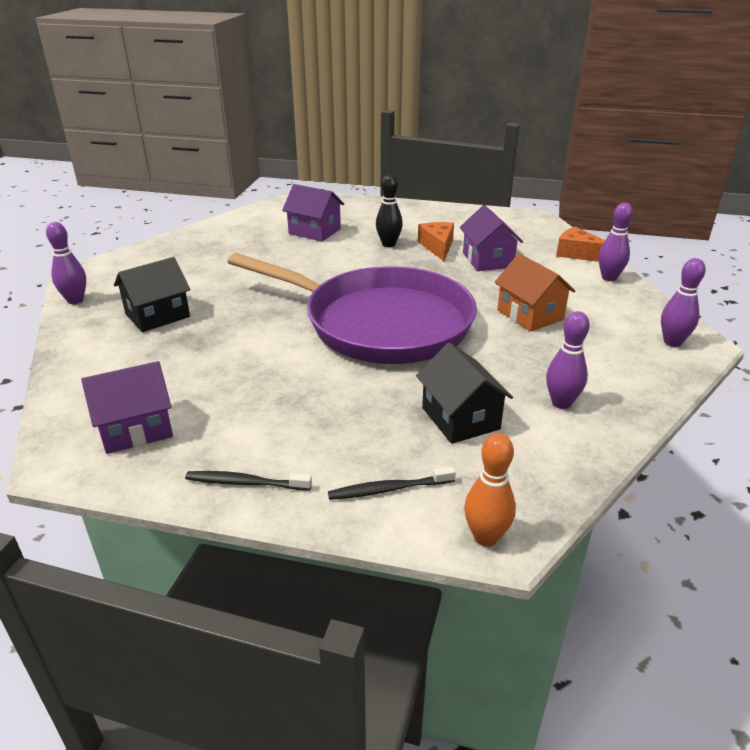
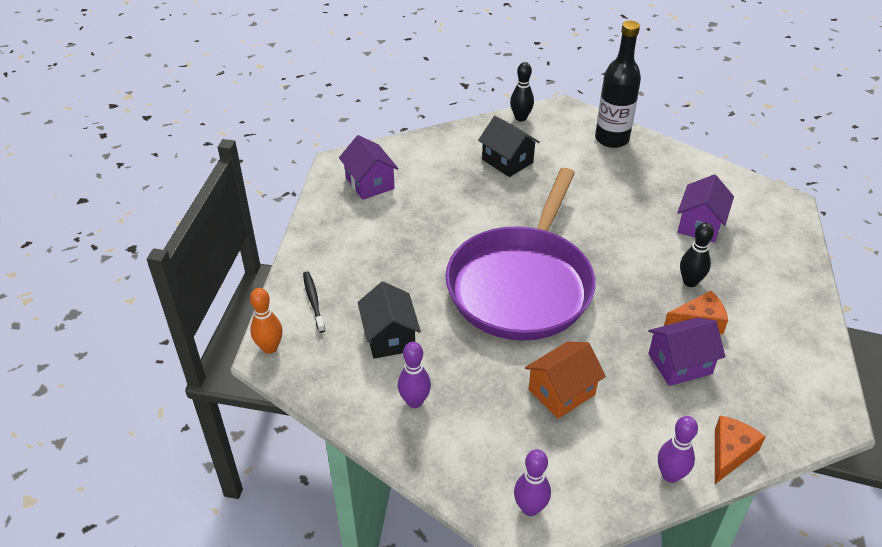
camera: 85 degrees right, 10 degrees up
purple bowling pin [46,222,86,304] -> black bowling pin [510,62,534,121]
black toothbrush [185,471,312,491] -> none
black house [416,342,513,444] -> black house turned 75 degrees counterclockwise [358,281,421,359]
none -> black bottle [595,21,641,148]

